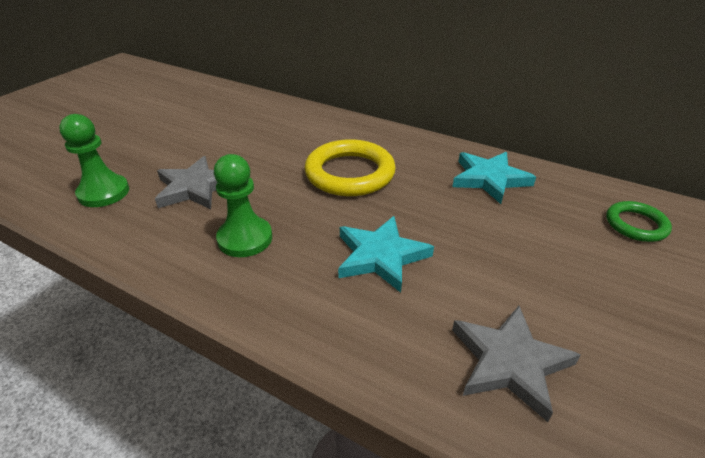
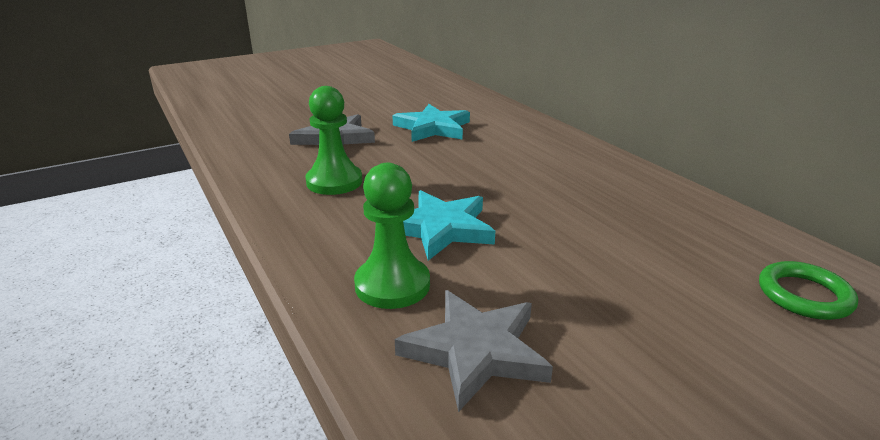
camera: 30 degrees right, 10 degrees down
green pawn [59,114,129,207] -> green pawn moved to [354,163,430,309]
yellow ring [304,139,396,196] -> none
turquoise star [453,152,536,204] -> turquoise star moved to [392,104,470,142]

